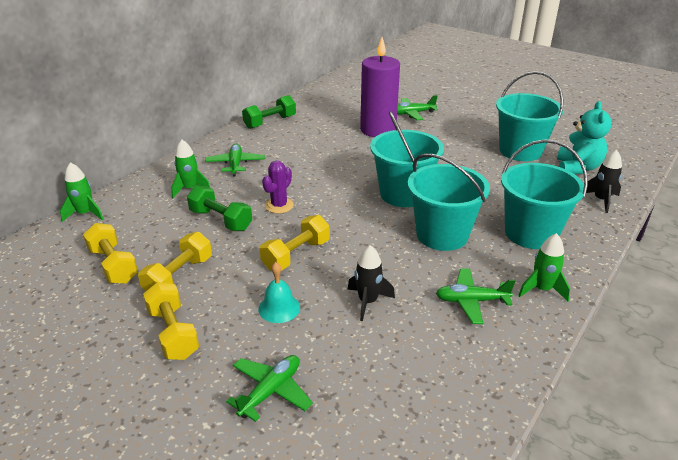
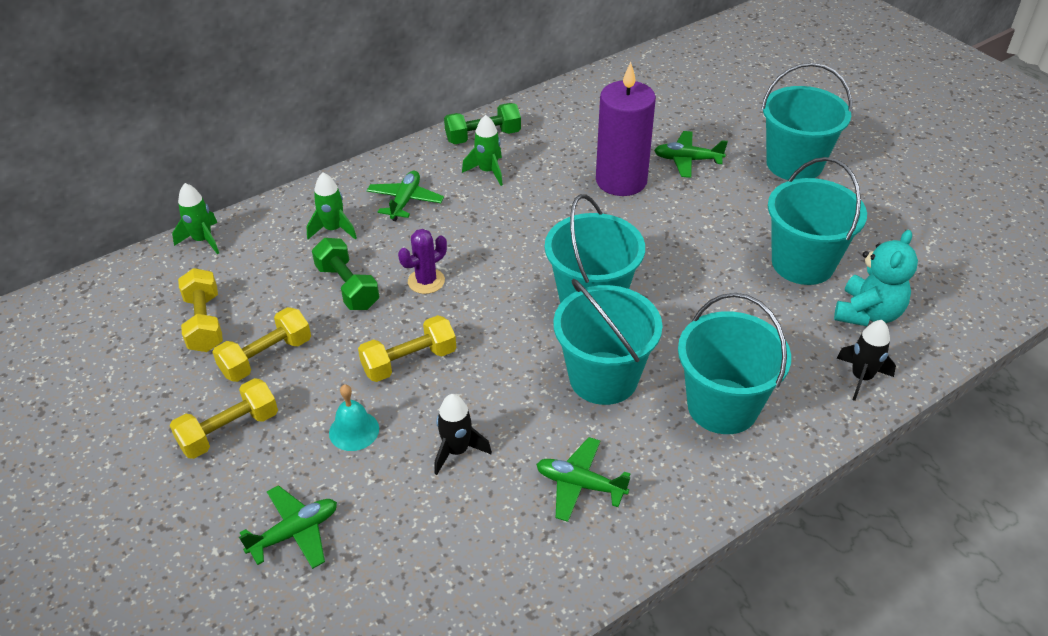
camera: 20 degrees right, 10 degrees up
yellow dumbbell [143,282,199,360] -> yellow dumbbell turned 60 degrees clockwise [170,378,278,459]
green rocket [518,233,570,301] -> green rocket moved to [462,115,503,186]
none -> turquoise bucket [761,63,852,180]

